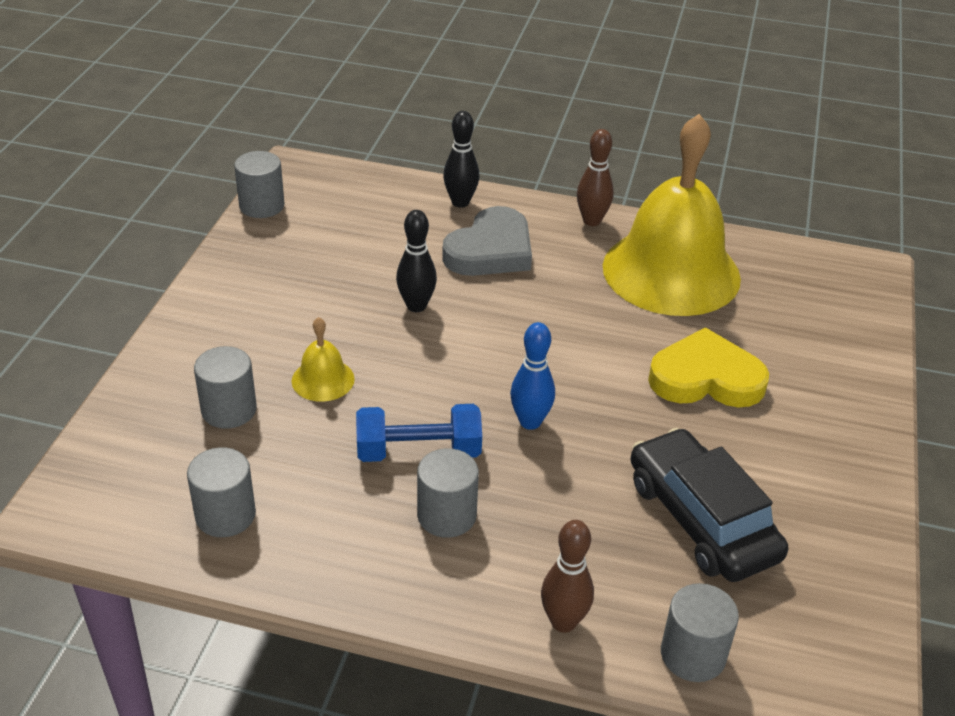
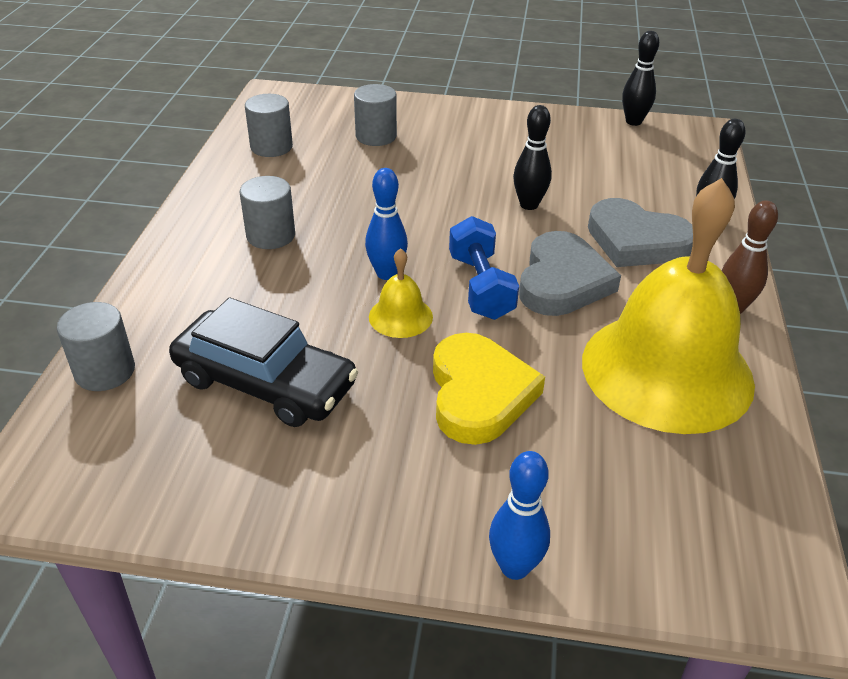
camera: 85 degrees right, 0 degrees up
grey cylinder [234,151,285,218] -> black bowling pin [622,31,659,126]
yellow bell [291,317,355,402] -> yellow bell moved to [369,248,433,338]
blue dumbbell [356,404,482,462] -> blue dumbbell moved to [449,216,519,320]
brown bowling pin [541,520,594,633] -> none
black car [630,428,788,582] -> black car turned 60 degrees clockwise [169,298,358,427]
none -> blue bowling pin [489,451,550,580]
none -> grey heart [519,231,621,316]

